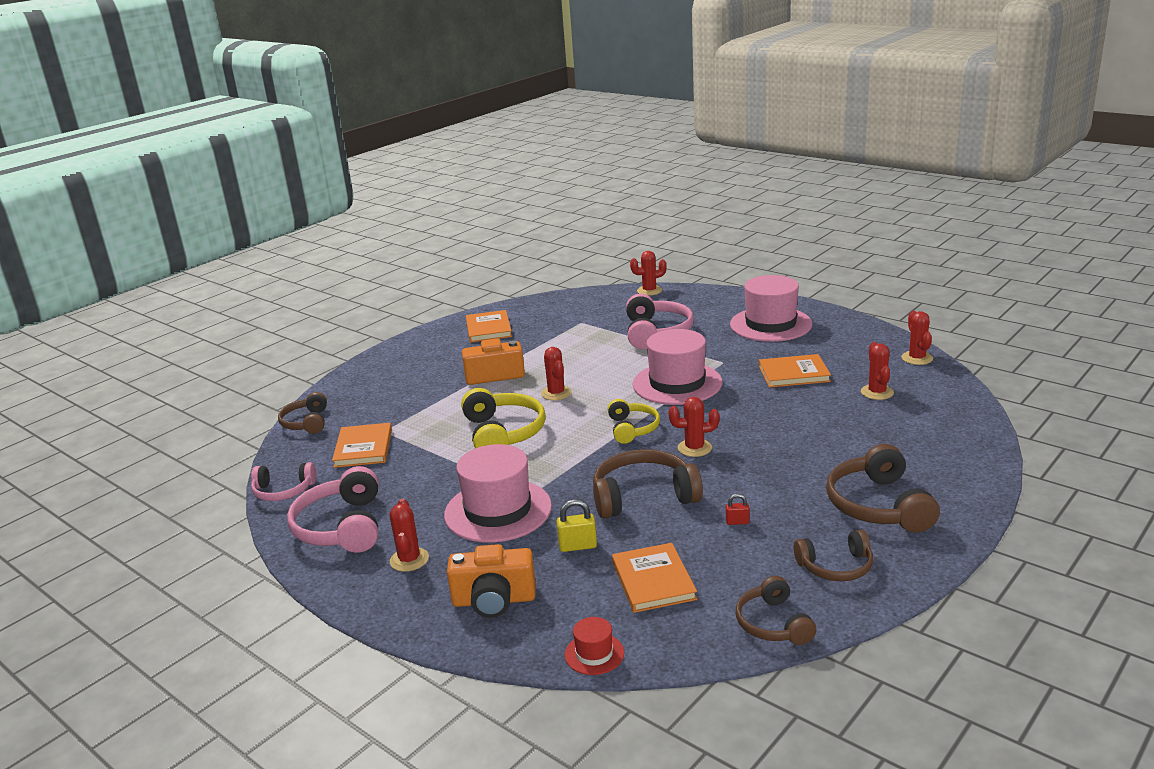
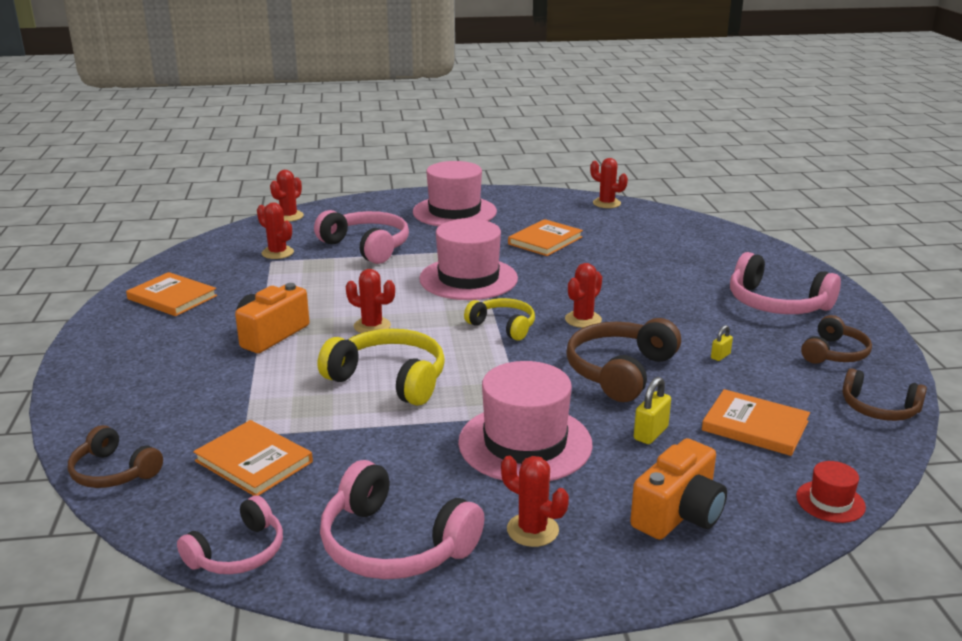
camera: 50 degrees left, 0 degrees up
red padlock [726,494,749,525] -> yellow padlock [711,325,733,361]
brown headphones [826,444,940,532] -> pink headphones [730,252,841,314]
red cactus [861,342,894,400] -> red cactus moved to [257,202,294,259]

